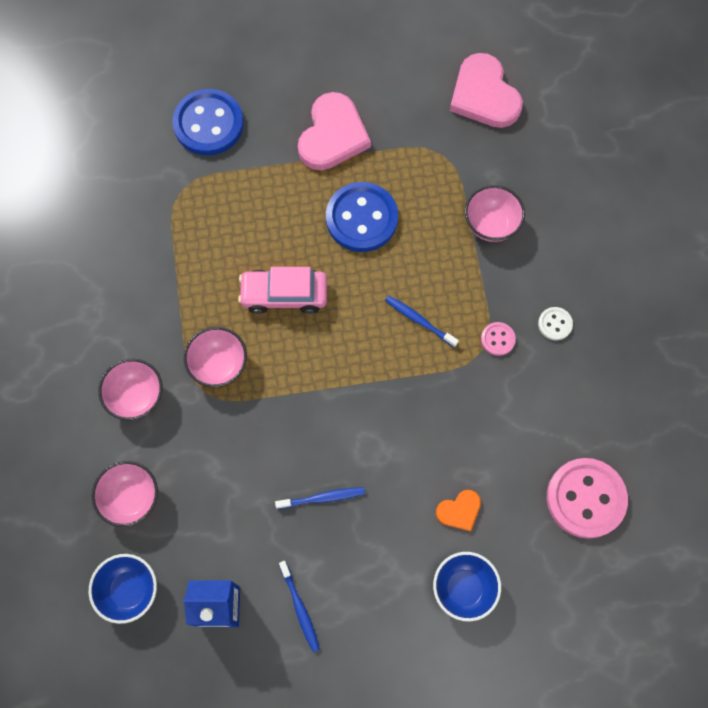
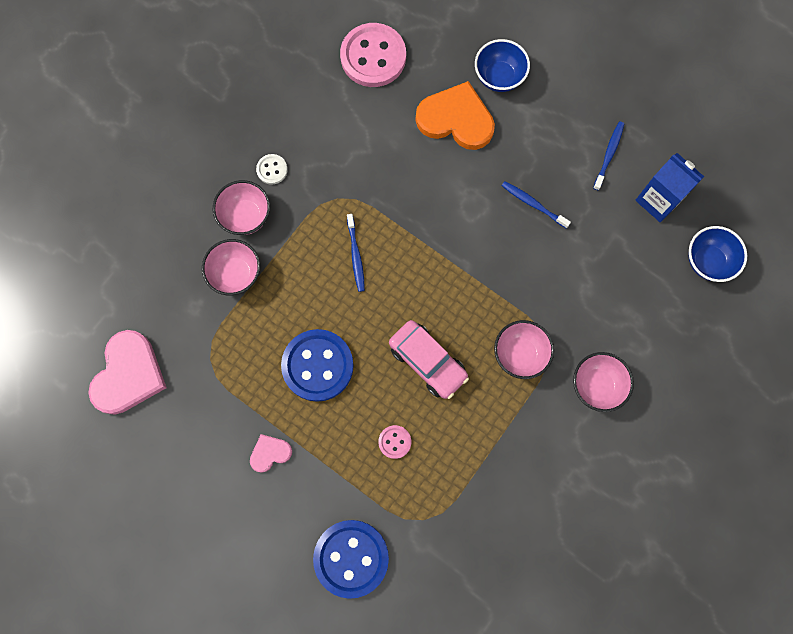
camera: 135 degrees left, 5 degrees up
pink bowl [92,461,158,527] -> pink bowl moved to [213,180,270,235]
pink heart [298,92,371,170] -> pink heart [250,434,292,472], size x0.50
orange heart [436,490,481,532] -> orange heart [416,81,495,150], size x2.00
pink button [481,322,516,356] -> pink button moved to [378,425,411,459]

